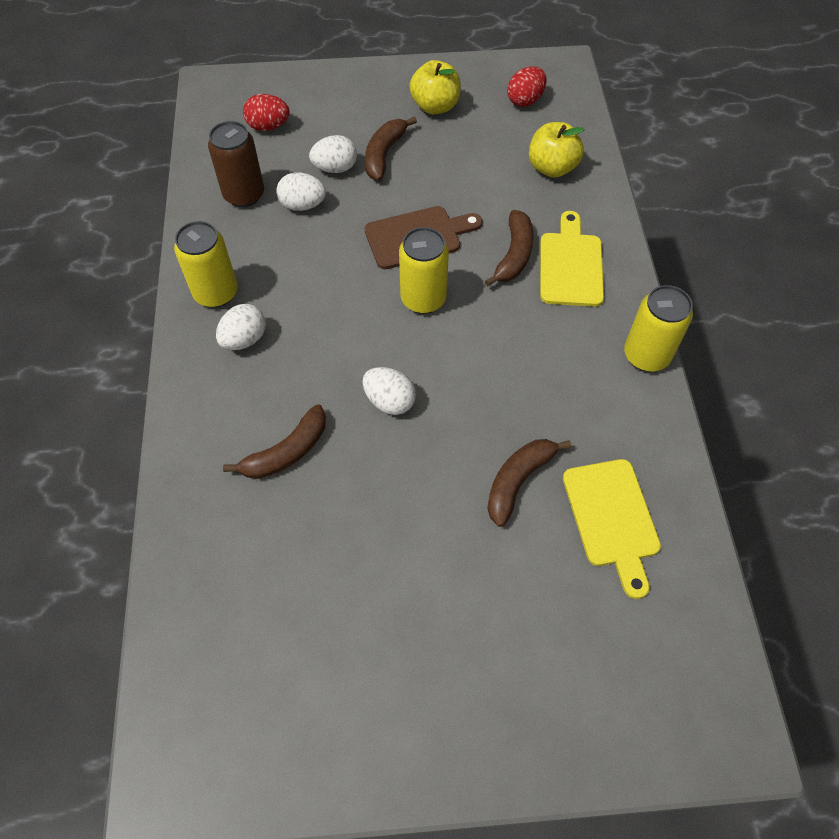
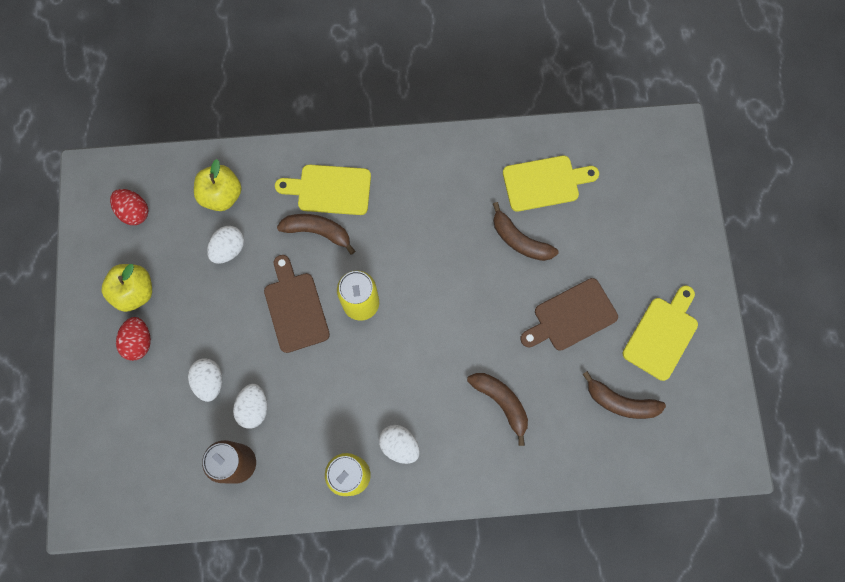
camera: 90 degrees left, 15 degrees up
red egg [243,94,290,131] -> red egg moved to [116,317,151,361]
white egg [362,367,416,415] -> white egg moved to [207,226,244,264]
brown banana [365,117,417,181] -> brown banana moved to [582,371,666,419]
yellow can [624,285,693,371] -> none
none -> brown cutting board [520,278,618,351]
none -> yellow cutting board [623,286,698,381]

